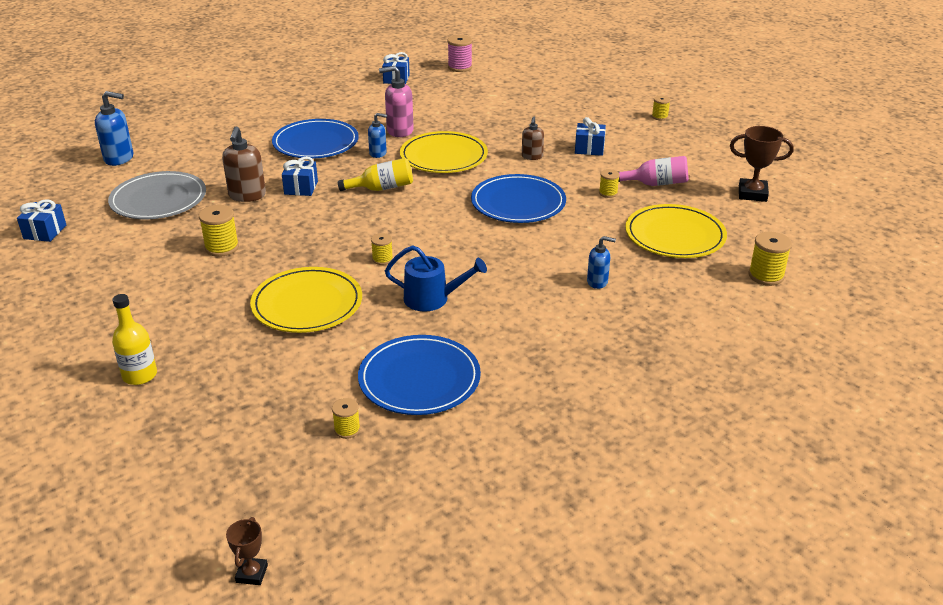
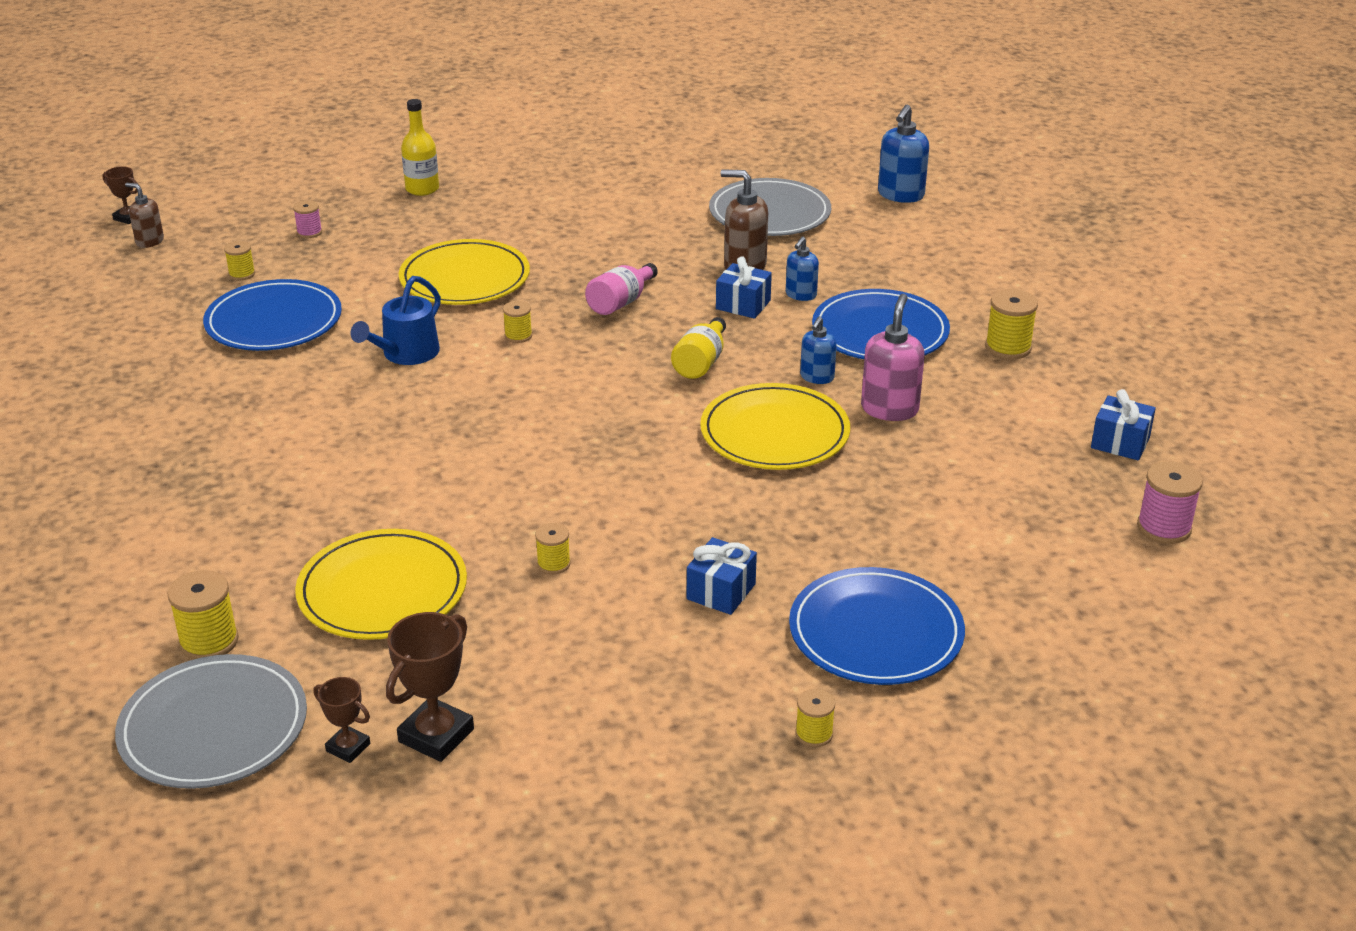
camera: 110 degrees right, 0 degrees up
blue gift [17,199,66,242] -> none
yellow spool [199,205,239,257] -> yellow spool moved to [985,289,1038,360]
blue plate [471,174,566,223] -> blue plate moved to [789,567,965,685]
brown soap dispenser [522,117,544,160] -> brown soap dispenser moved to [125,183,164,248]
blue soap dispenser [587,236,616,289] -> blue soap dispenser moved to [786,237,819,301]
pink bottle [618,156,689,186] -> pink bottle moved to [585,263,658,315]
none -> grey plate [115,654,307,789]
none -> pink spool [293,200,322,238]
none -> brown trophy [313,677,370,763]

